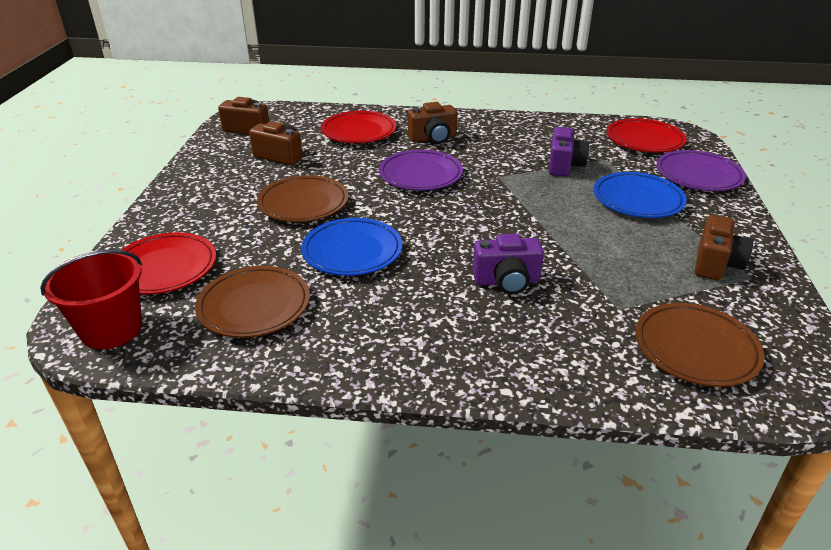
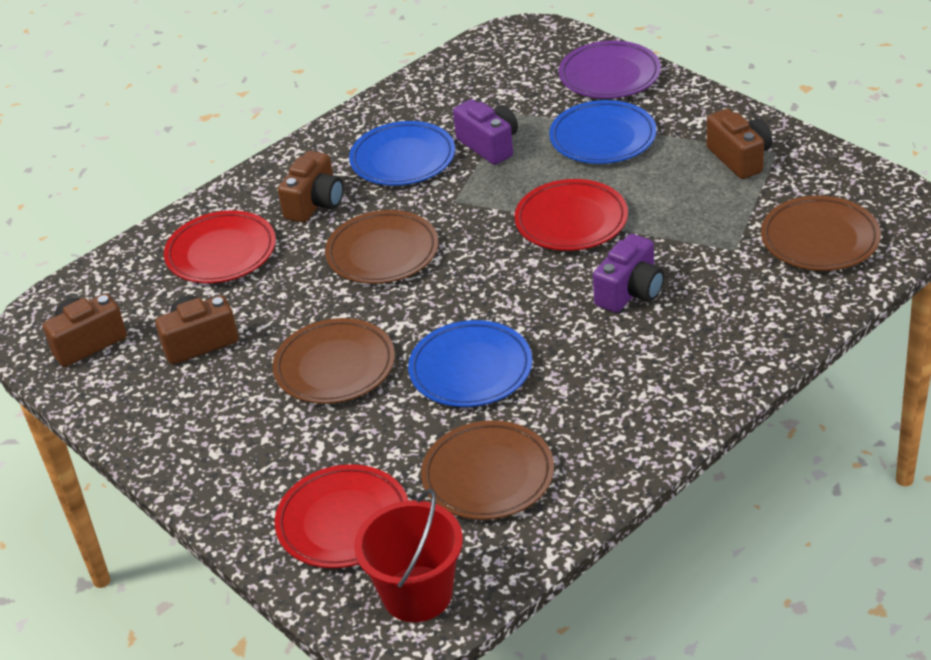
camera: 45 degrees left, 5 degrees up
purple plate [379,150,463,191] -> brown plate [325,210,439,284]
red plate [607,118,687,153] -> red plate moved to [514,179,628,251]
none -> blue plate [349,121,455,186]

